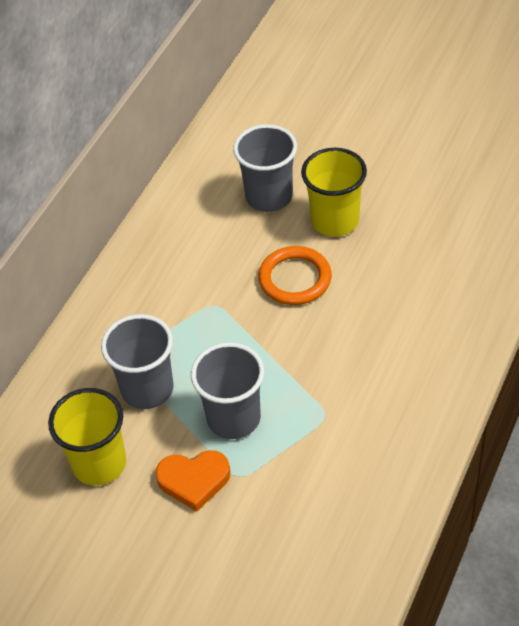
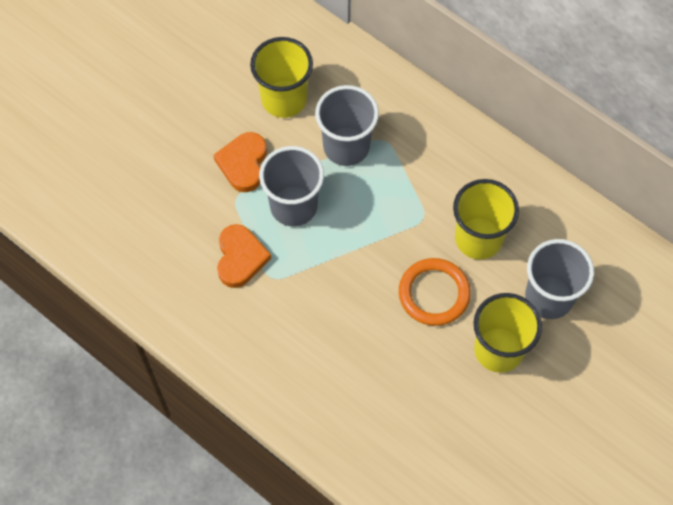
camera: 100 degrees right, 15 degrees up
none -> orange heart [217,224,271,288]
none -> yellow cup [453,179,519,260]

